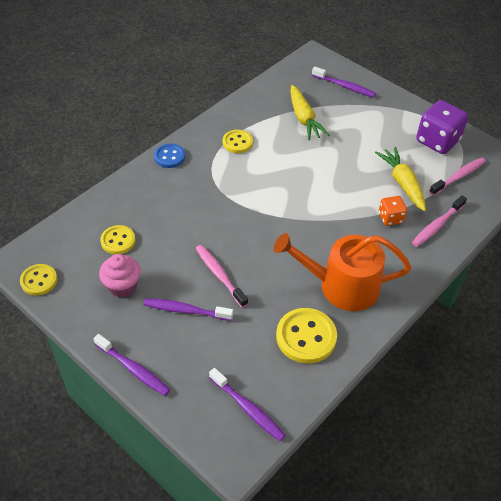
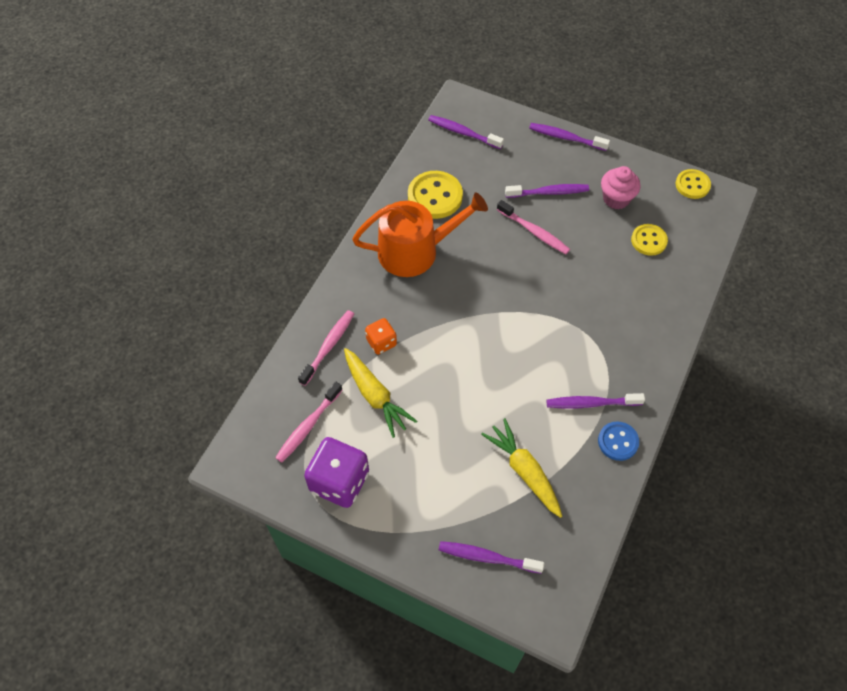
camera: 165 degrees right, 10 degrees up
blue button [154,144,185,168] -> blue button moved to [598,421,639,461]
yellow button [223,130,253,153] -> purple toothbrush [547,393,645,408]

